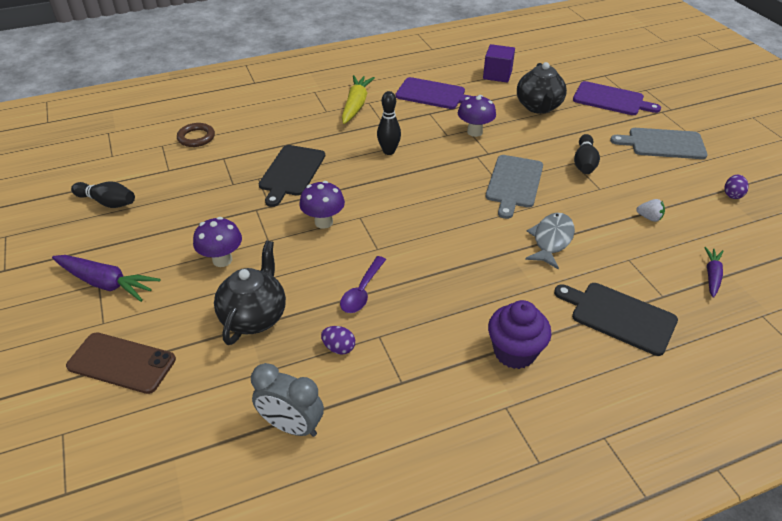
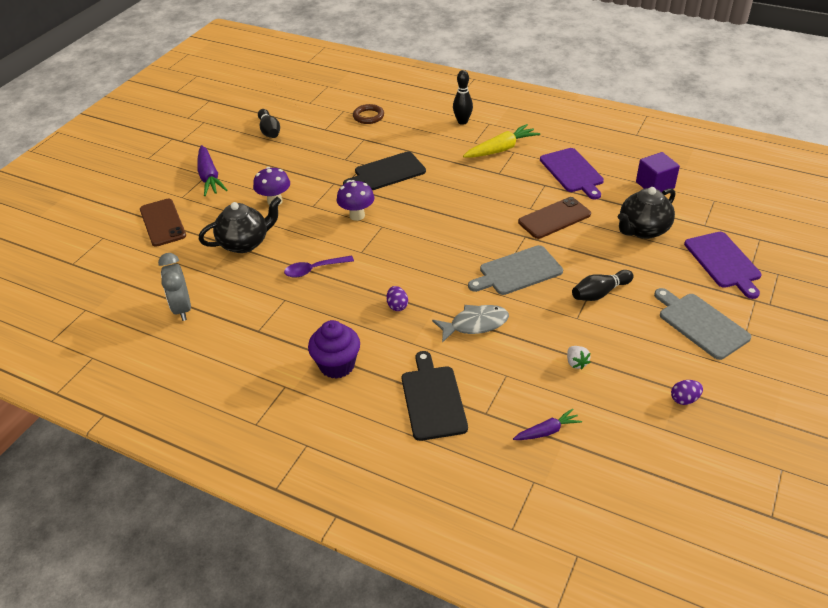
camera: 50 degrees right, 0 degrees up
purple egg [321,326,355,355] -> purple egg moved to [386,286,408,311]
black bowling pin [377,91,401,155] -> black bowling pin moved to [453,70,473,125]
purple mushroom [458,95,496,137] -> brown phone [518,197,591,239]

